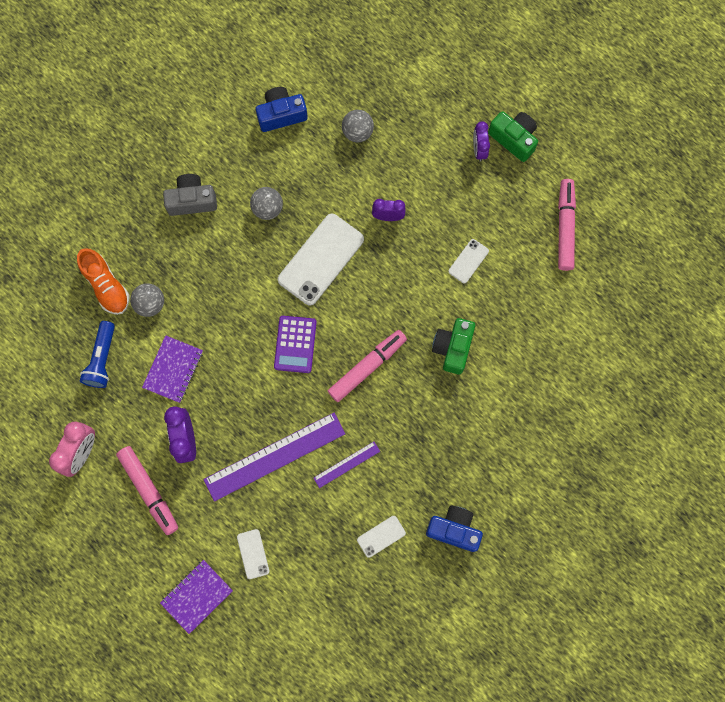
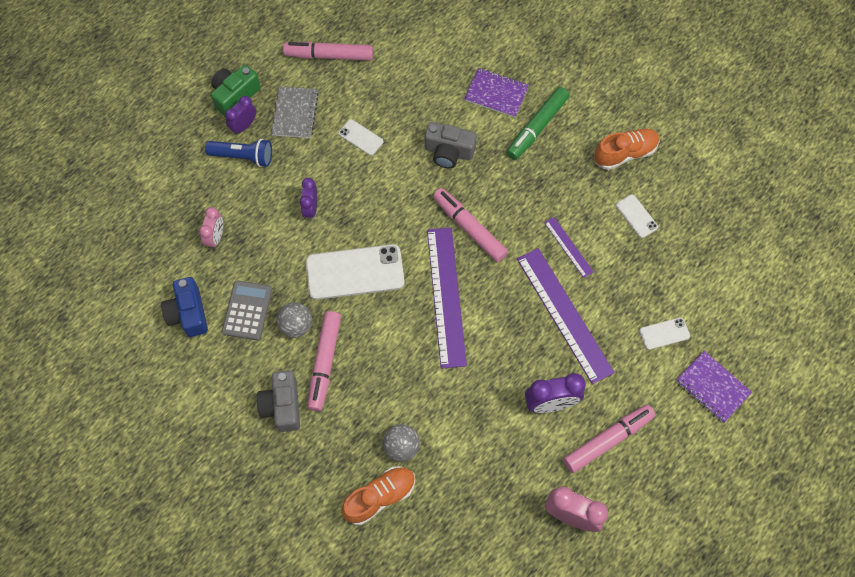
camera: 90 degrees left, 10 degrees down
blue flashlight [80,321,115,388] -> blue flashlight moved to [205,139,272,167]
purple notebook [142,335,203,403] -> purple notebook moved to [464,68,529,118]
purple calculator [274,316,317,373] -> purple ruler [427,228,467,369]
white phone [278,214,364,305] -> white phone turned 45 degrees counterclockwise [306,244,405,300]
grey ball [342,110,374,142] -> pink clock [199,207,223,249]
blue camera [426,506,483,552] -> orange shoe [594,129,660,170]
green camera [432,318,475,374] -> grey camera [425,122,477,168]
purple clock [473,121,490,162] -> purple clock turned 135 degrees clockwise [225,96,256,135]
none -> grey calculator [222,280,272,340]
none -> grey notebook [271,86,319,138]
none -> pink marker [307,311,341,411]
none -> green marker [507,87,569,160]

